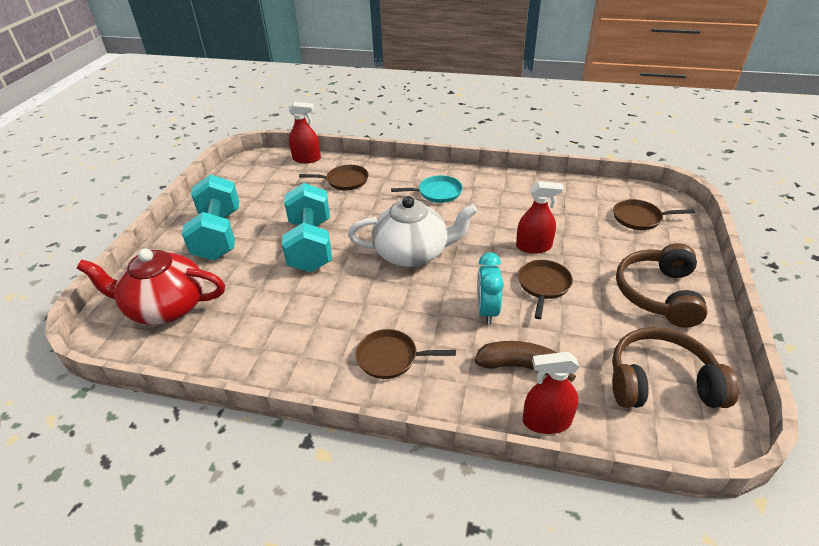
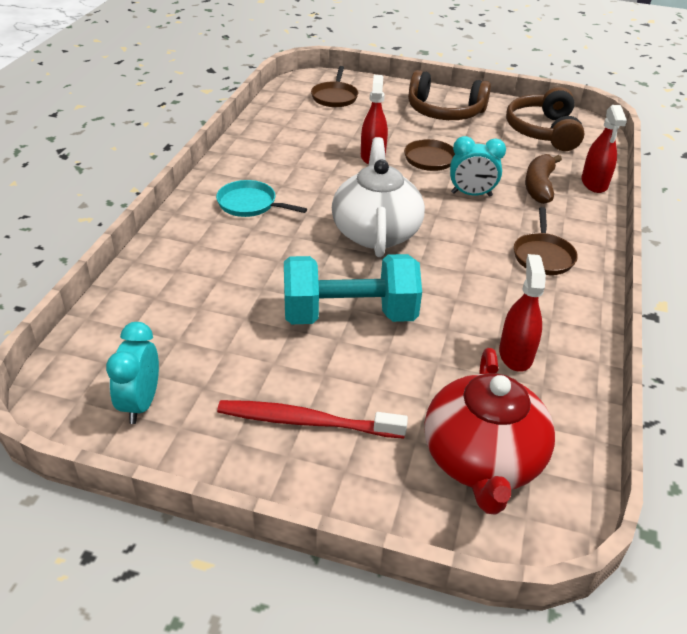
camera: 90 degrees left, 0 degrees up
turquoise dumbbell [182,174,239,260] -> red toothbrush [217,400,408,438]
red spray bottle [289,102,321,163] -> red spray bottle moved to [499,254,546,372]
brown pan [299,165,368,190] -> none
turquoise pan [391,175,463,203] -> turquoise pan turned 60 degrees counterclockwise [216,180,307,217]
none -> turquoise clock [106,322,159,424]

